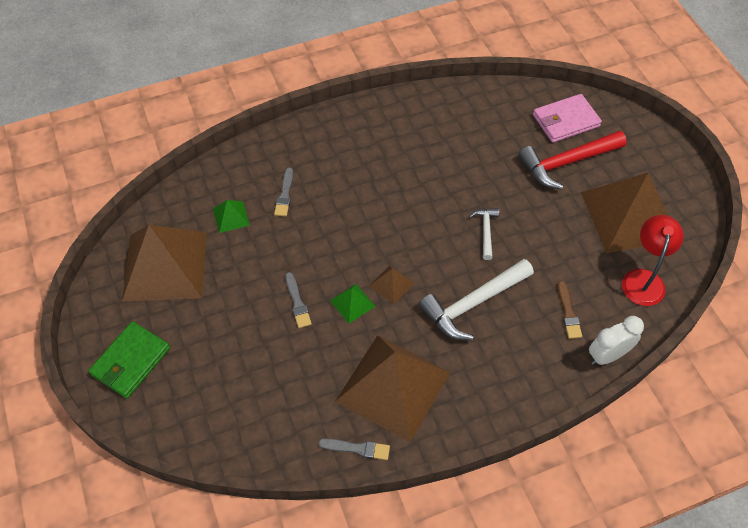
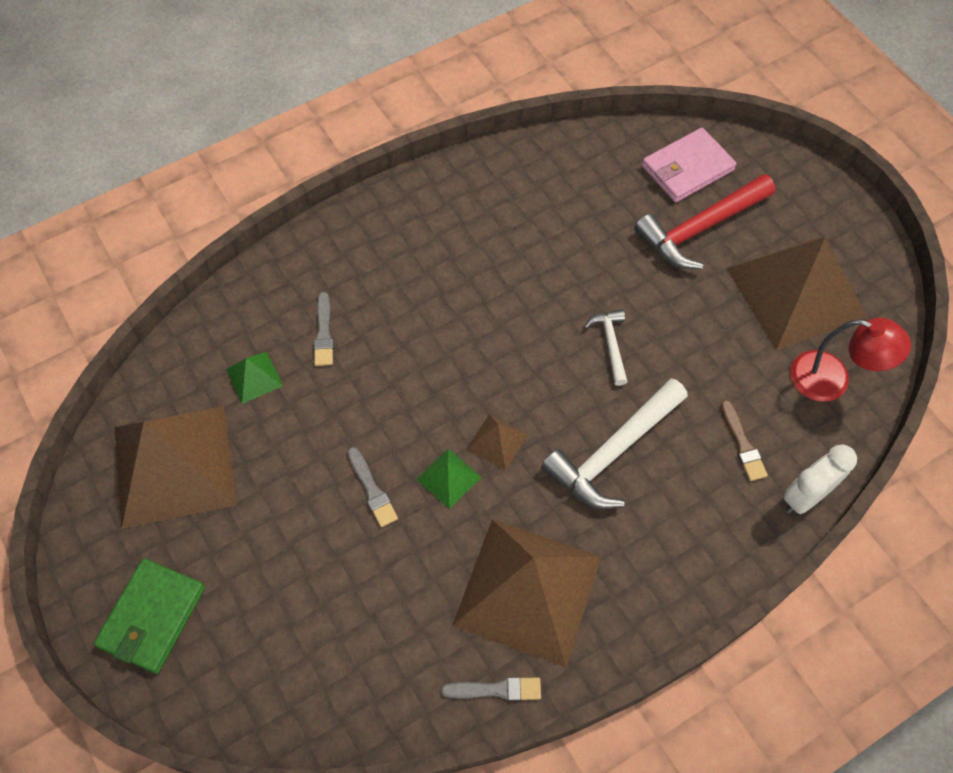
camera: 10 degrees left, 5 degrees up
red lamp [622,215,684,306] -> red lamp turned 105 degrees clockwise [790,318,911,402]

